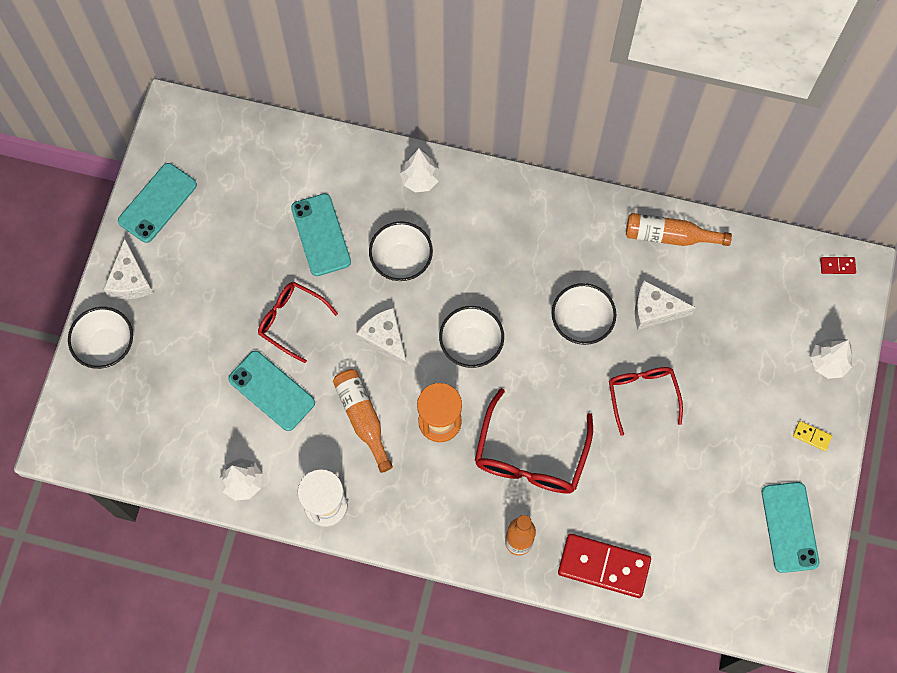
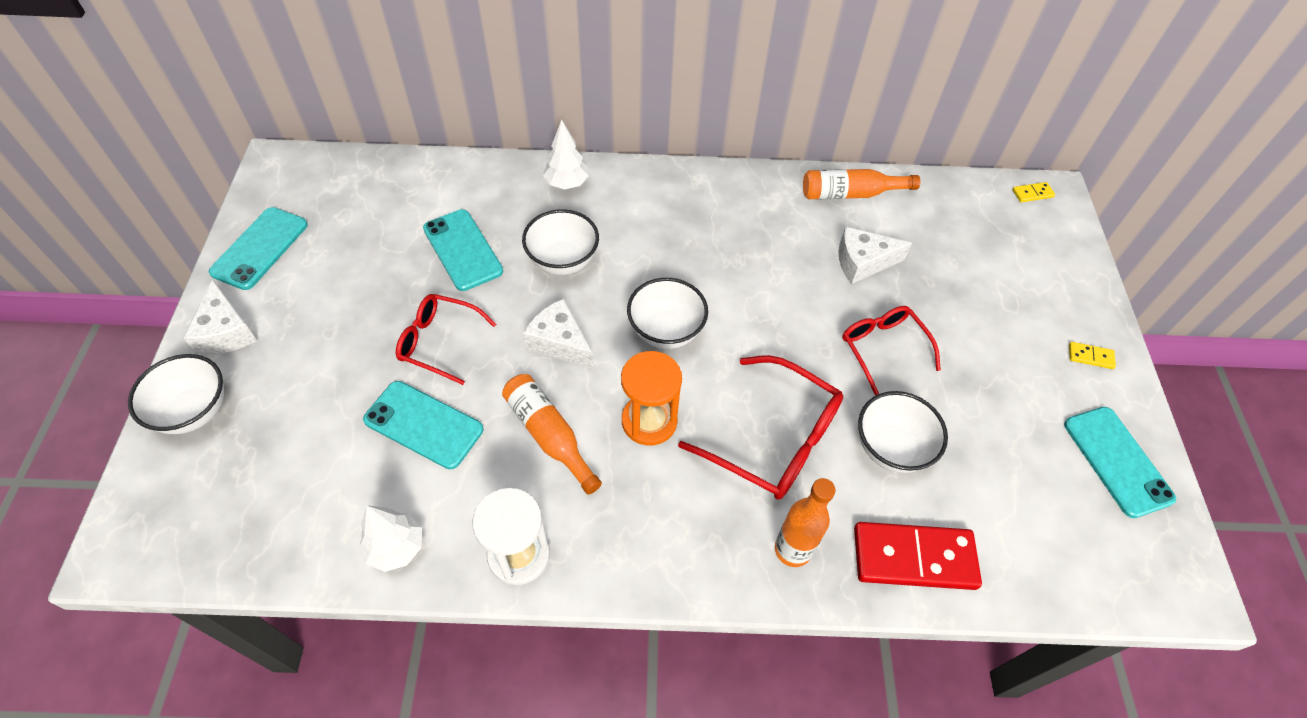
camera: 15 degrees left, 15 degrees down
red glasses [475,388,593,494] -> red glasses turned 60 degrees counterclockwise [678,355,843,500]
white bowl [552,283,616,345] -> white bowl moved to [858,391,948,473]
white tree [810,338,853,379] -> none
red domino [820,257,856,274] -> yellow domino [1013,182,1055,202]

